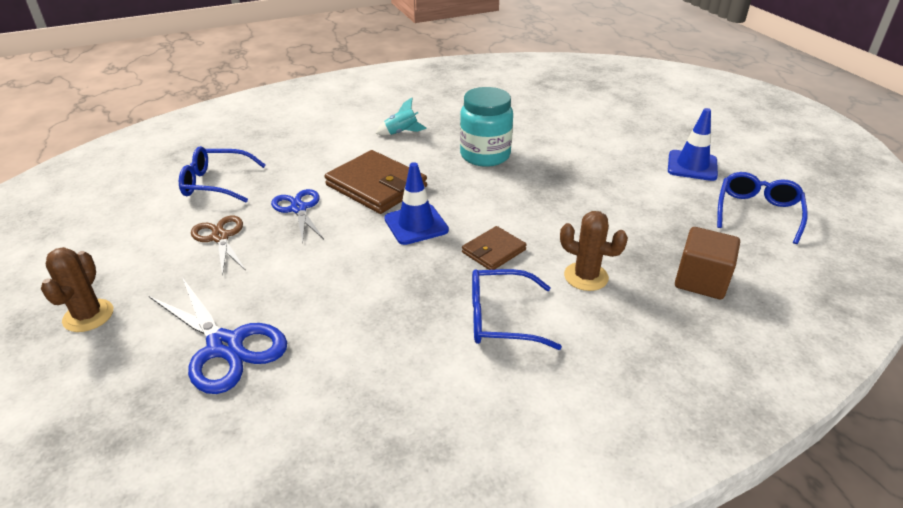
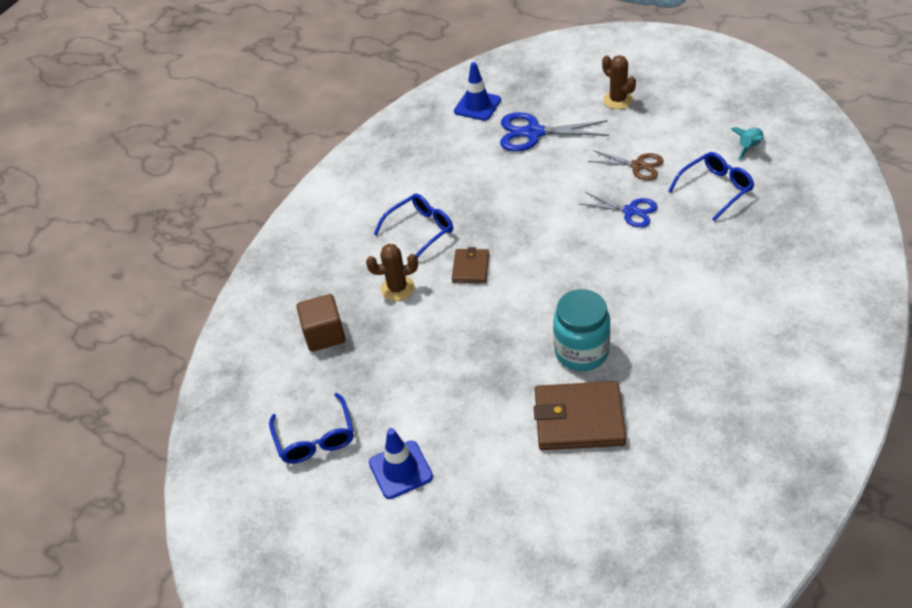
camera: 145 degrees right, 10 degrees up
brown wallet [324,150,427,214] -> brown wallet moved to [534,381,626,450]
turquoise rocket [376,98,427,135] -> turquoise rocket moved to [731,127,764,160]
blue traffic cone [384,162,449,245] -> blue traffic cone moved to [454,62,501,121]

